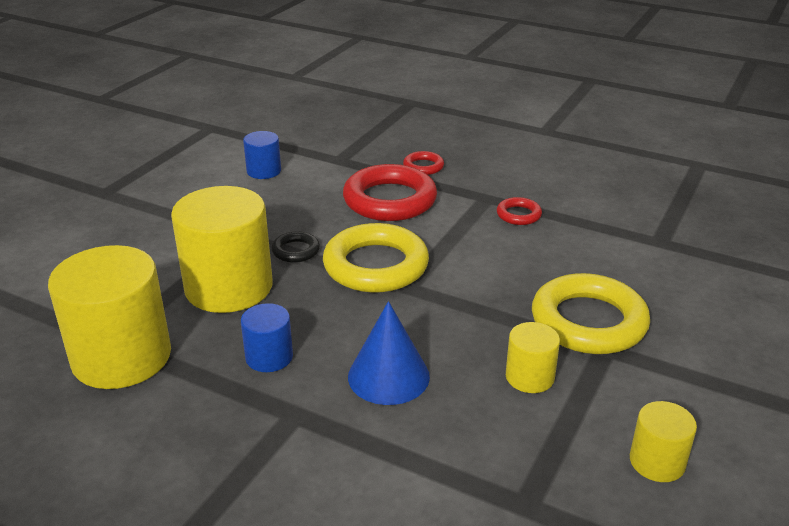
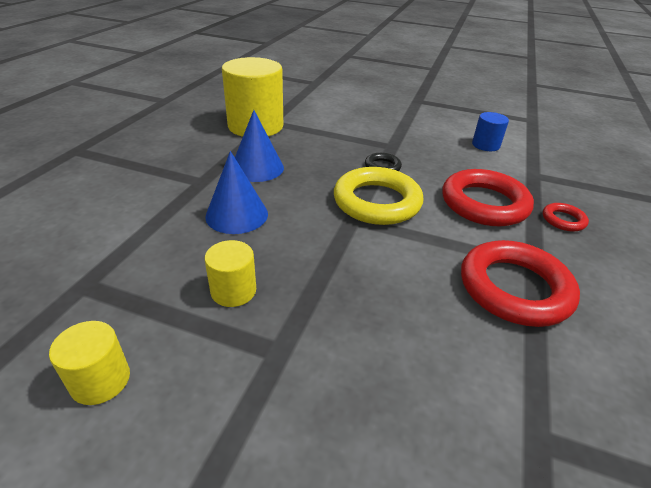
camera: 80 degrees right, 5 degrees up
yellow cylinder [171,186,273,313] -> none
blue cylinder [241,303,293,372] -> blue cone [235,110,284,182]
red ring [497,197,542,225] -> red ring [461,240,580,327], size x2.14
yellow ring [532,273,650,354] -> none

